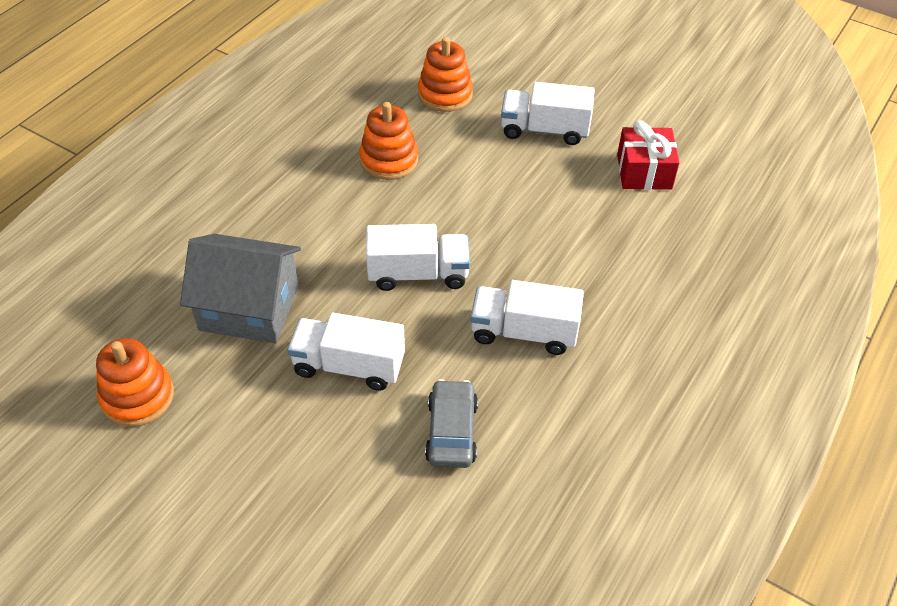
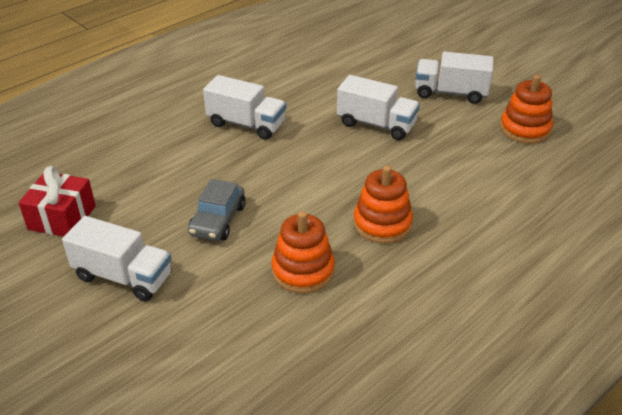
camera: 165 degrees left, 10 degrees down
grey house [180,234,301,343] -> none
white truck [366,224,470,291] -> white truck moved to [415,52,494,104]
orange stacking toy [418,37,473,112] -> orange stacking toy moved to [353,166,413,244]
grey car [425,379,478,468] -> grey car moved to [188,179,246,241]

